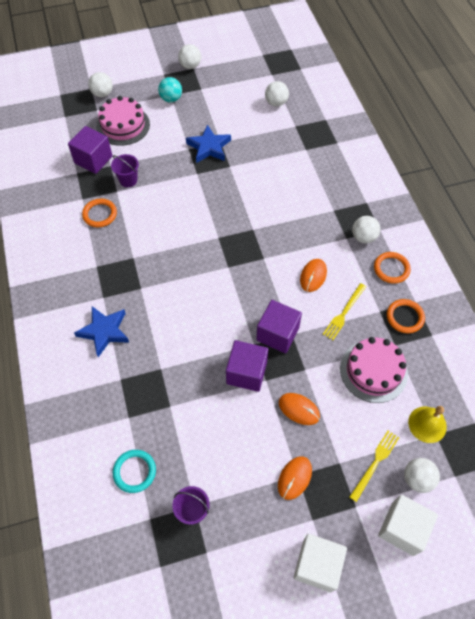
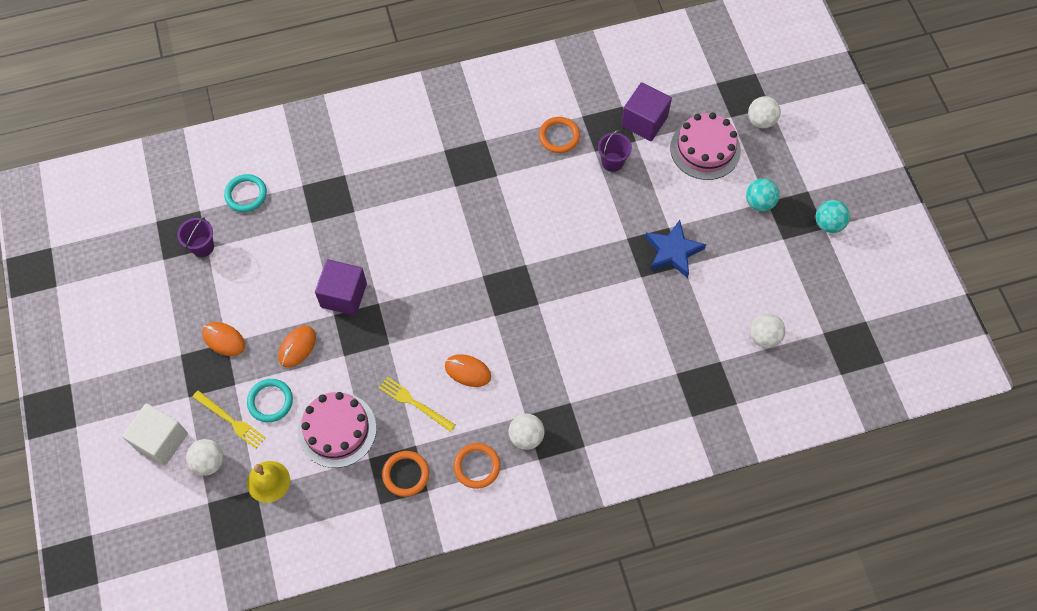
camera: 90 degrees right, 5 degrees up
blue star [74,306,129,357] -> none
white ball [178,44,201,69] -> turquoise ball [816,200,850,233]
purple cube [256,300,302,353] -> none
white cube [294,534,347,592] -> none
none -> turquoise ring [247,379,293,422]

